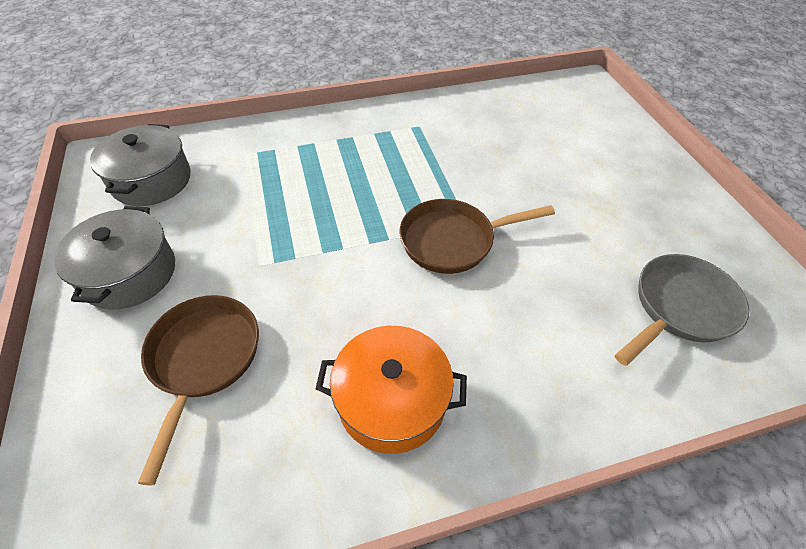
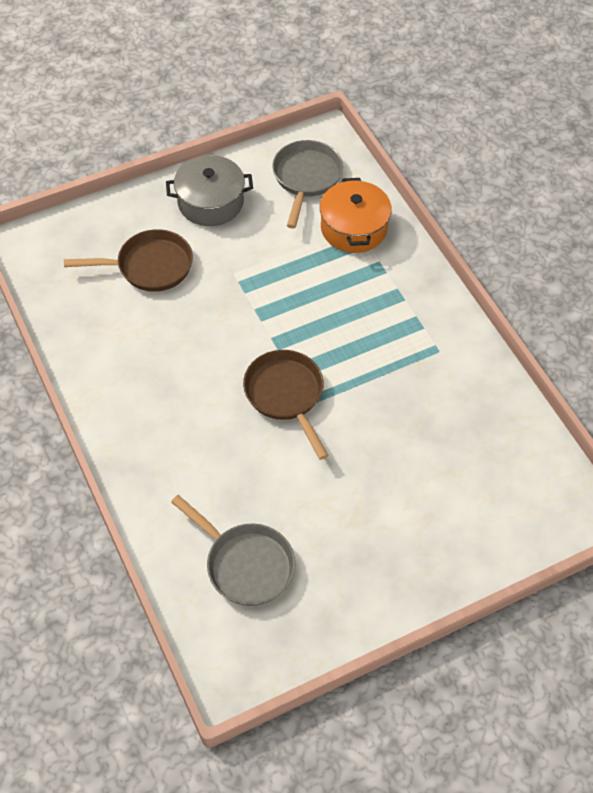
camera: 80 degrees right, 5 degrees up
grey pot [90,124,191,206] -> grey pan [272,140,343,229]
orange pot [316,326,467,454] -> orange pot moved to [320,178,392,253]

